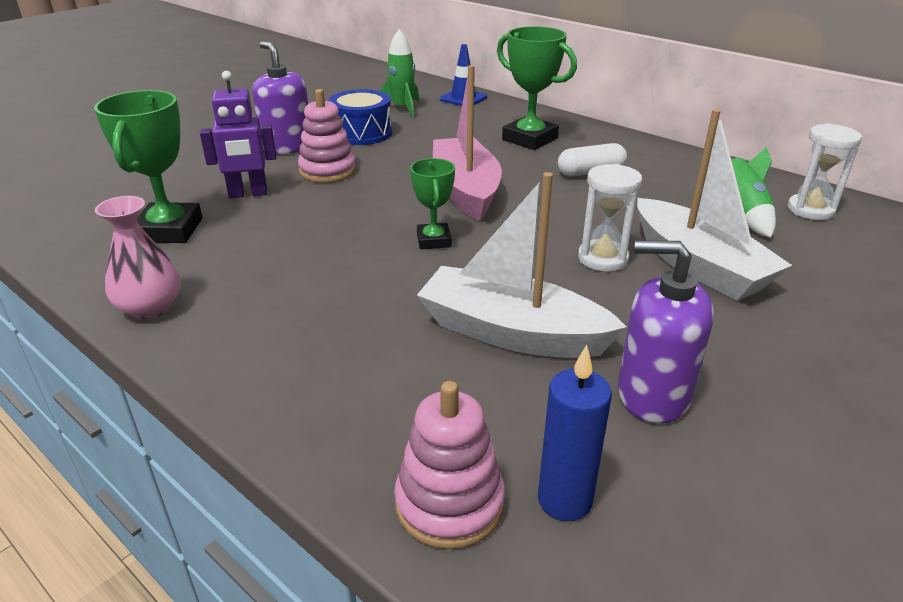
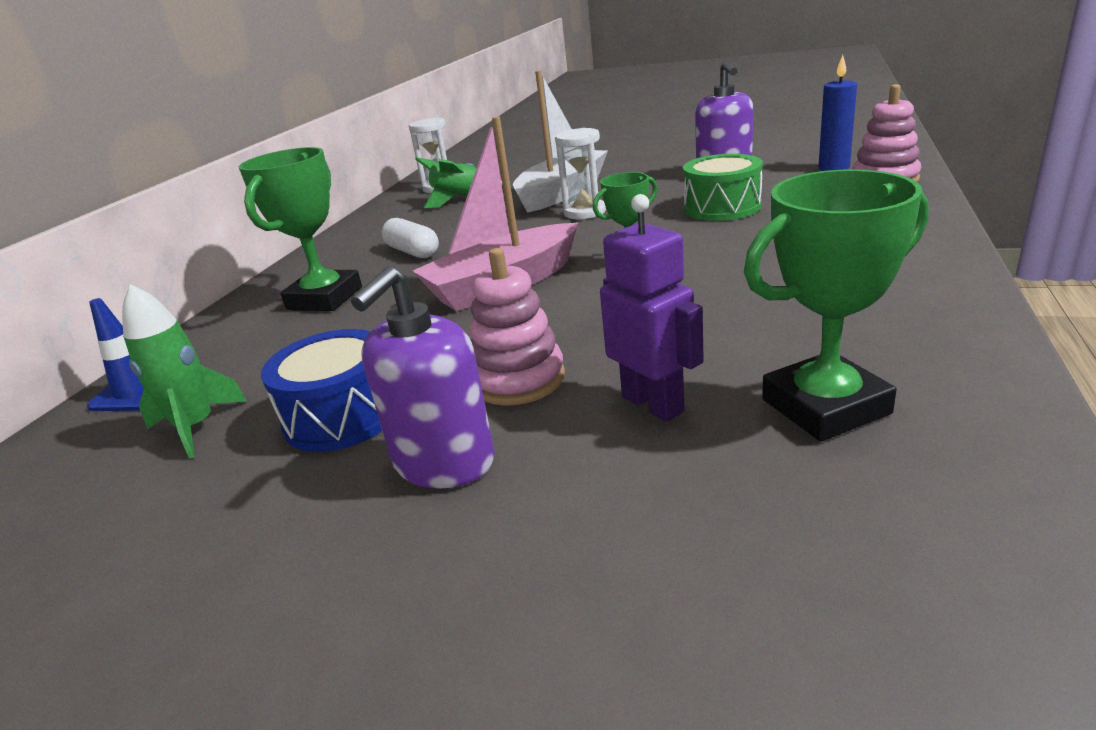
camera: 110 degrees left, 5 degrees down
pink vase [95,196,181,319] -> none
white boat [417,172,627,358] -> green drum [683,154,763,221]

